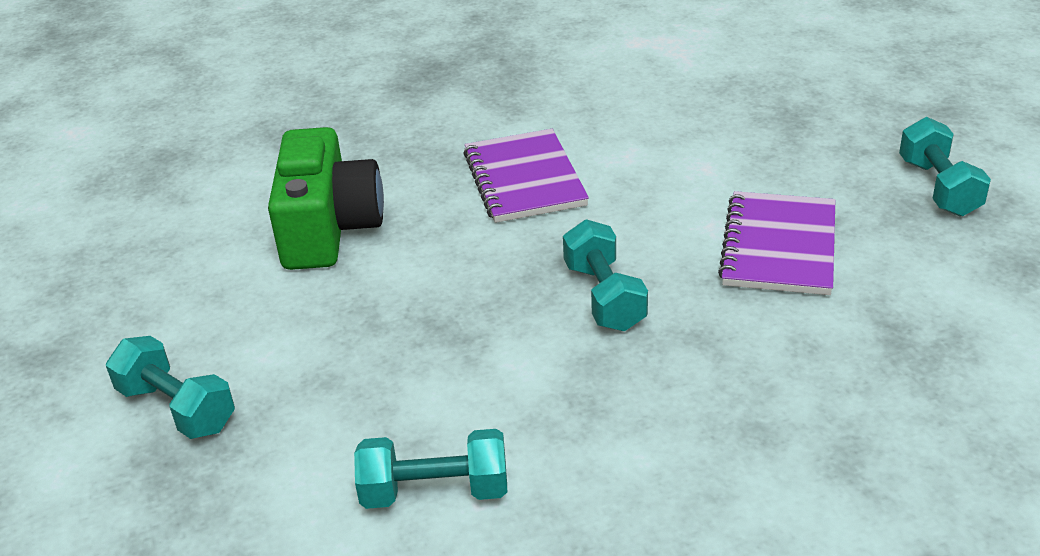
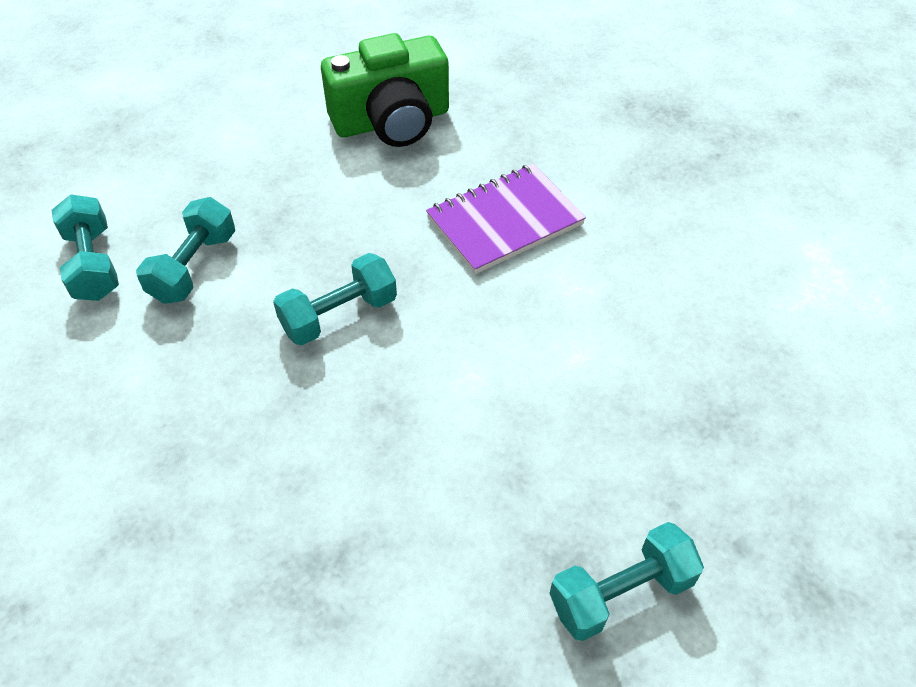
camera: 70 degrees right, 15 degrees up
turquoise dumbbell [106,336,235,439] -> turquoise dumbbell moved to [136,197,235,304]
purple notebook [718,191,835,295] -> none

